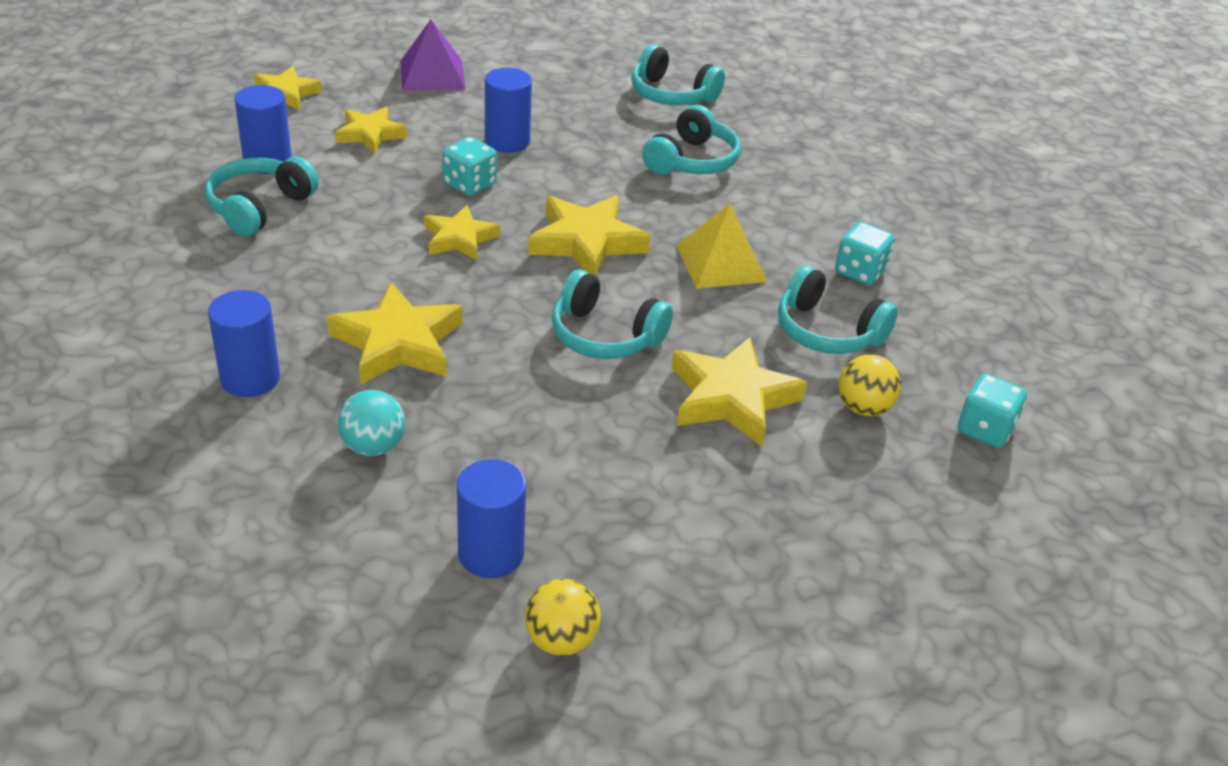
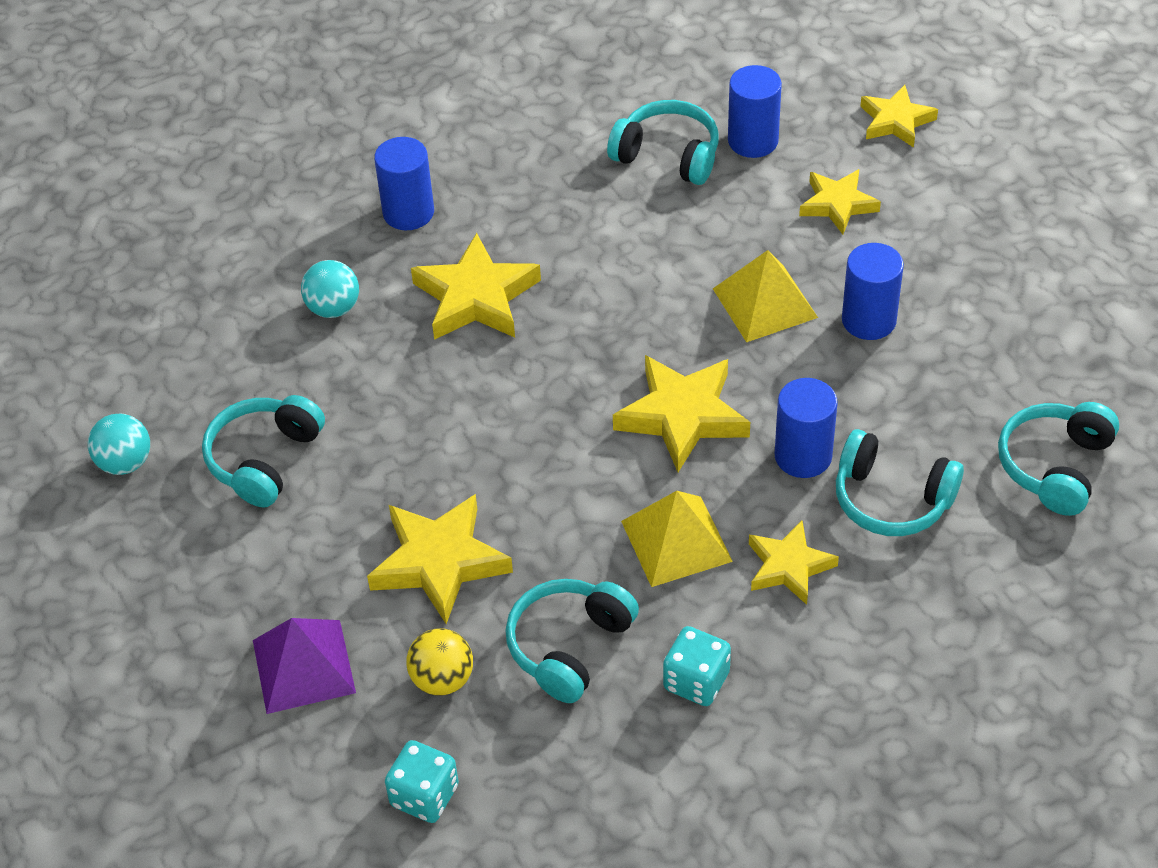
camera: 90 degrees right, 10 degrees up
purple pyramid [401,20,466,91] -> purple pyramid moved to [253,618,356,714]
yellow star [424,205,500,260] -> yellow star moved to [749,520,839,605]
turquoise dice [442,137,497,196] -> yellow pyramid [713,250,818,342]
blue cylinder [457,459,526,578] -> blue cylinder moved to [775,378,838,478]
yellow ball [525,579,601,656] -> turquoise ball [88,414,150,475]
turquoise headphones [552,269,673,359] -> turquoise headphones moved to [202,395,325,507]

